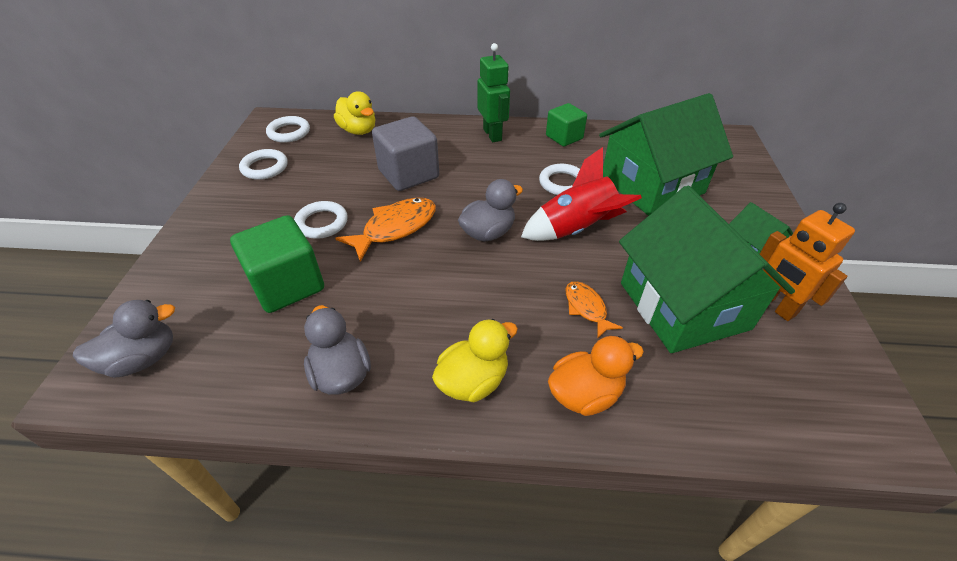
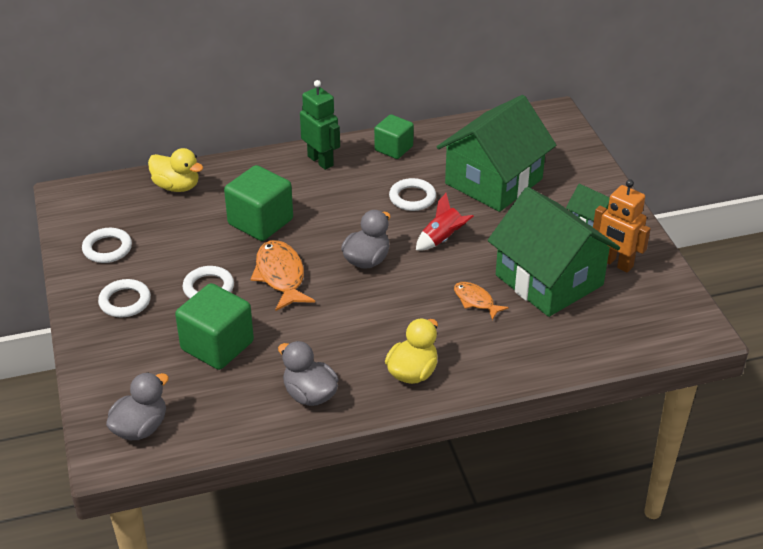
camera: 20 degrees left, 5 degrees down
white ring [266,116,310,143] -> white ring moved to [98,279,151,317]
orange fish [335,197,436,262] -> orange fish turned 45 degrees counterclockwise [251,240,315,311]
grey cube [372,116,439,191] -> green cube [224,165,293,241]
red rocket [521,147,642,241] -> red rocket [416,193,474,250], size x0.62
orange duck [548,336,644,416] -> none

